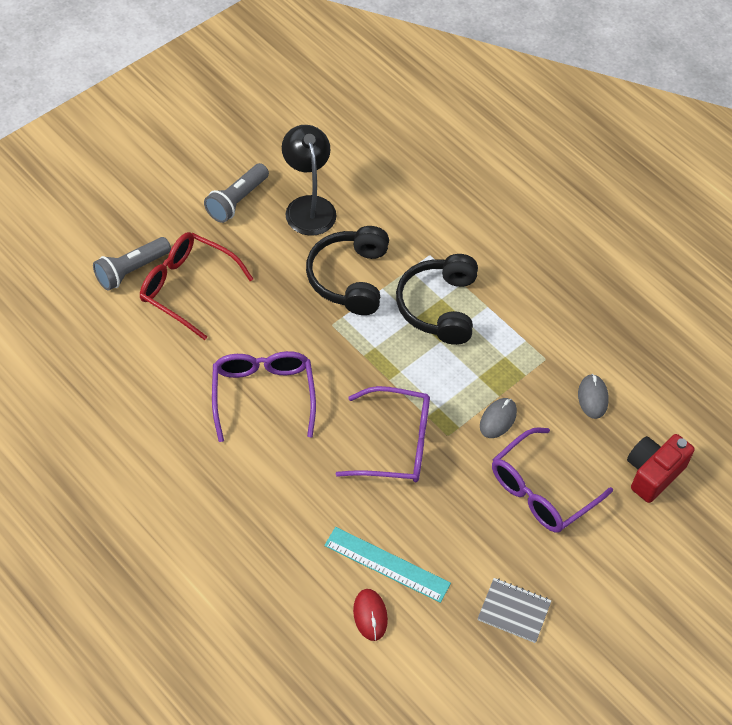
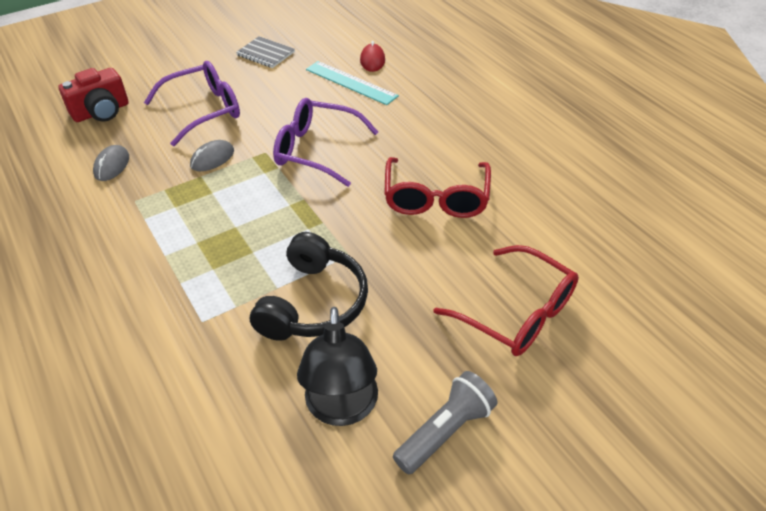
camera: 165 degrees left, 10 degrees down
grey flashlight [93,237,171,291] -> none
purple glasses [212,351,316,442] -> red glasses [384,157,491,218]
black headphones [396,254,478,345] -> none

